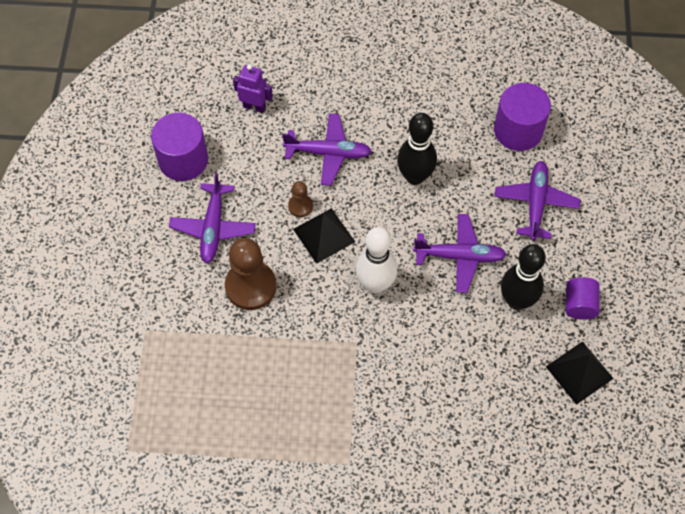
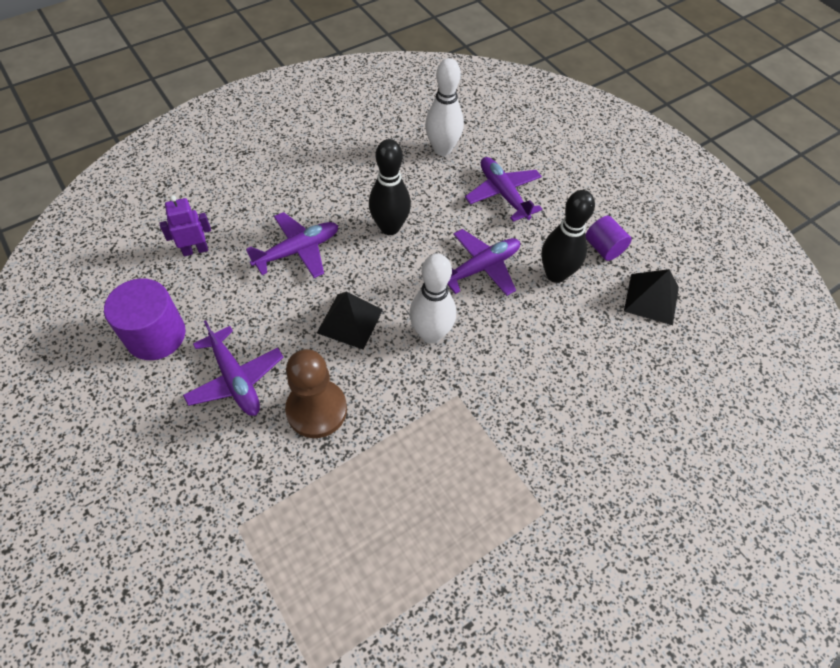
camera: 40 degrees left, 5 degrees down
brown pawn [288,181,313,217] -> none
purple cylinder [494,83,551,151] -> white bowling pin [425,58,464,156]

